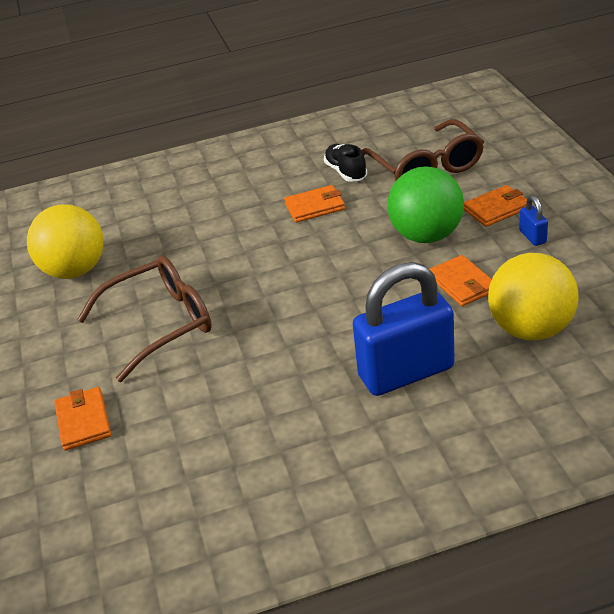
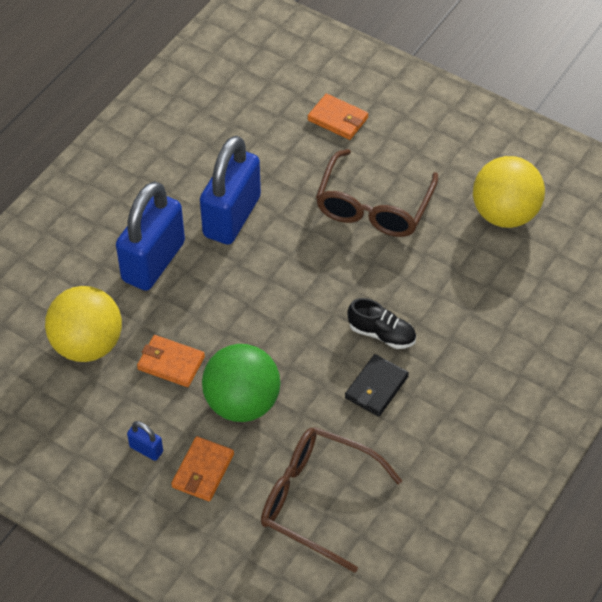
camera: 135 degrees right, 15 degrees up
orange wallet [284,185,345,223] -> black wallet [345,354,409,416]
black shoe [324,144,367,182] -> black shoe moved to [347,298,416,349]
none -> blue padlock [200,136,261,245]

